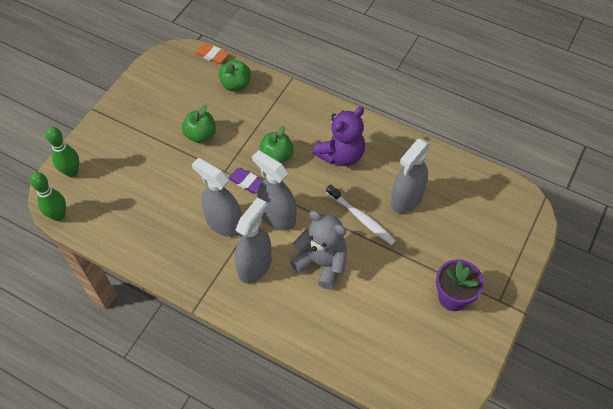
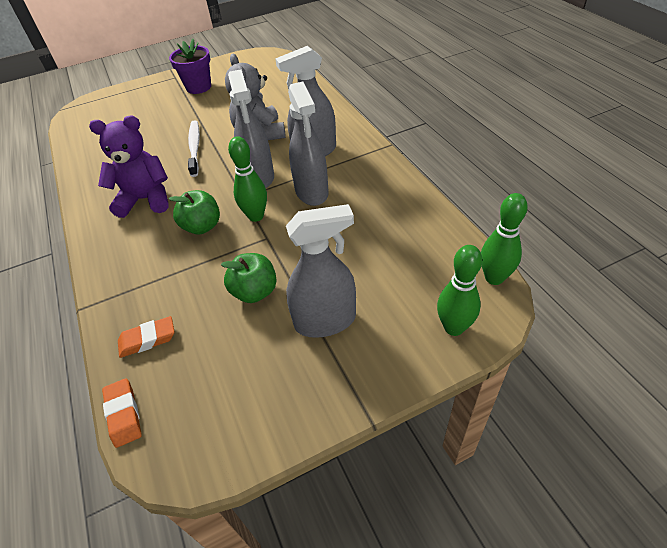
camera: 140 degrees left, 10 degrees down
green apple [218,60,251,91] -> orange eraser [118,316,175,358]
purple eraser [229,168,263,194] -> green bowling pin [228,136,267,222]
grey spray bottle [391,139,431,213] -> grey spray bottle moved to [286,204,356,338]

